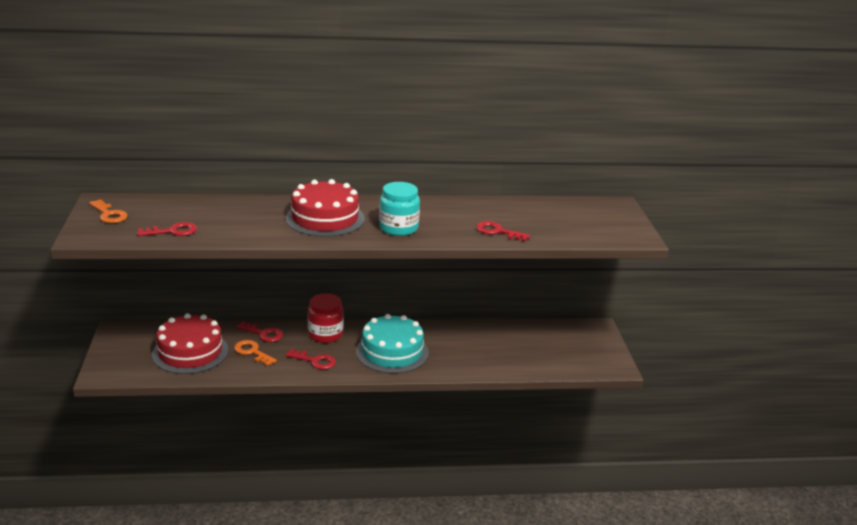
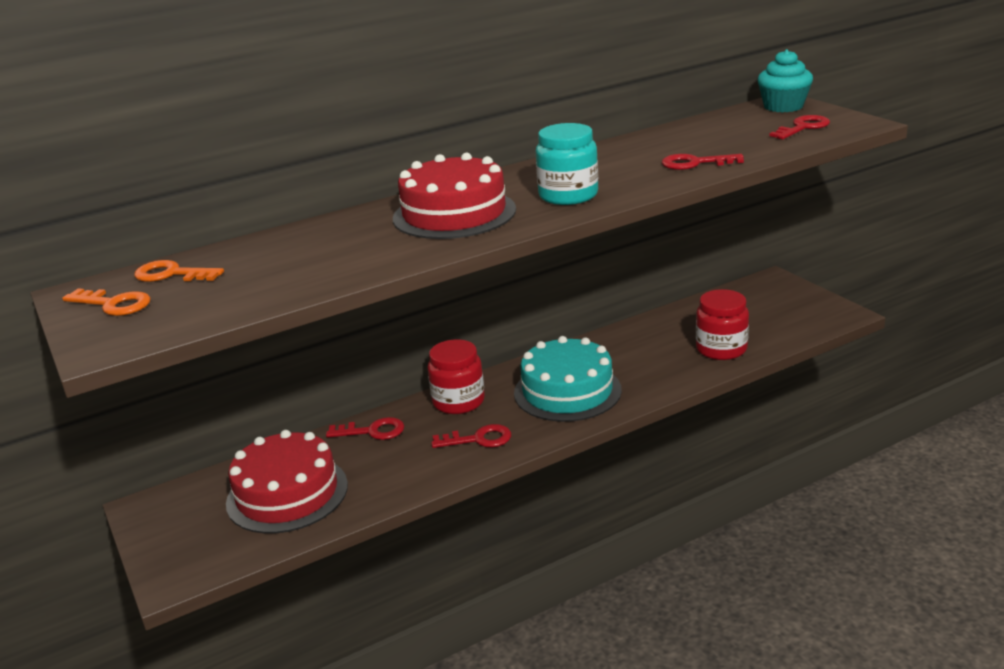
camera: 20 degrees left, 0 degrees up
red key [137,222,197,236] -> red key moved to [769,115,830,140]
orange key [234,340,277,366] -> orange key moved to [134,260,224,282]
none -> red jar [696,289,749,360]
none -> turquoise cupcake [757,49,813,112]

